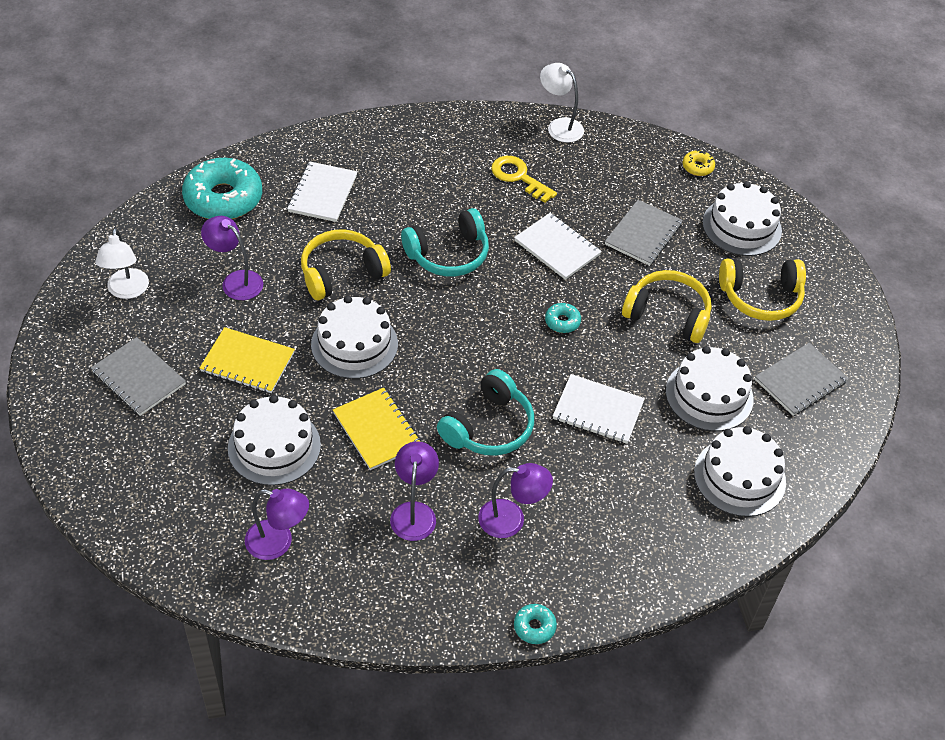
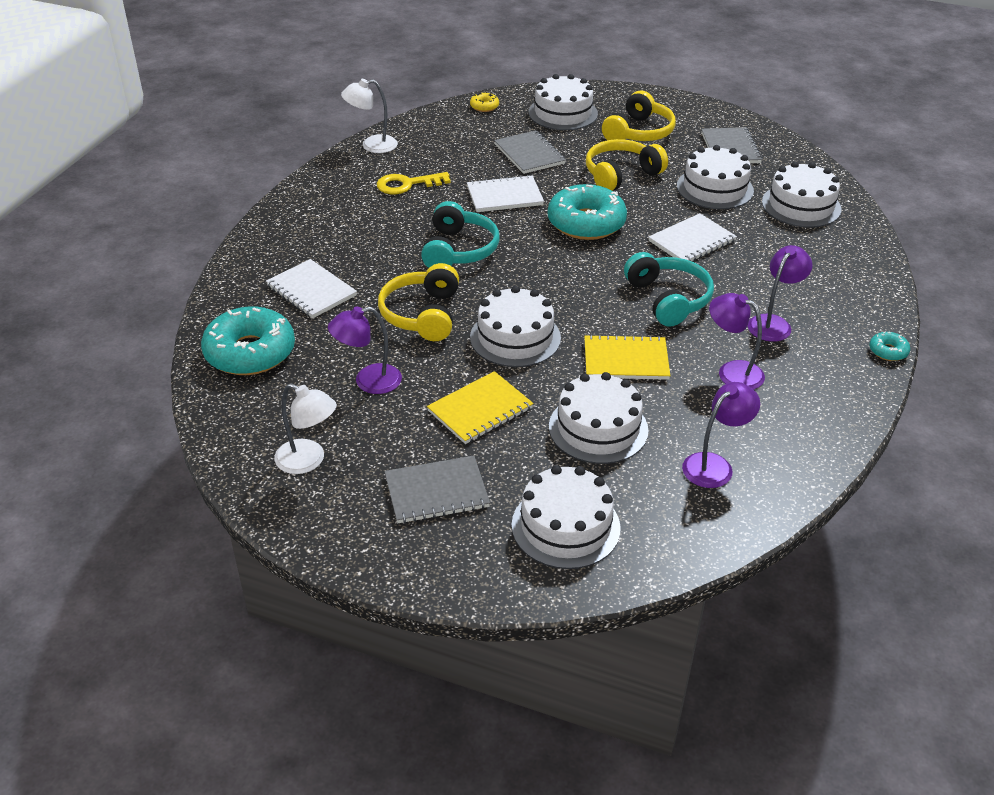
camera: 55 degrees left, 10 degrees down
turquoise donut [545,303,581,333] -> turquoise donut [548,184,627,240], size x2.32
none -> white cake [512,465,621,569]

